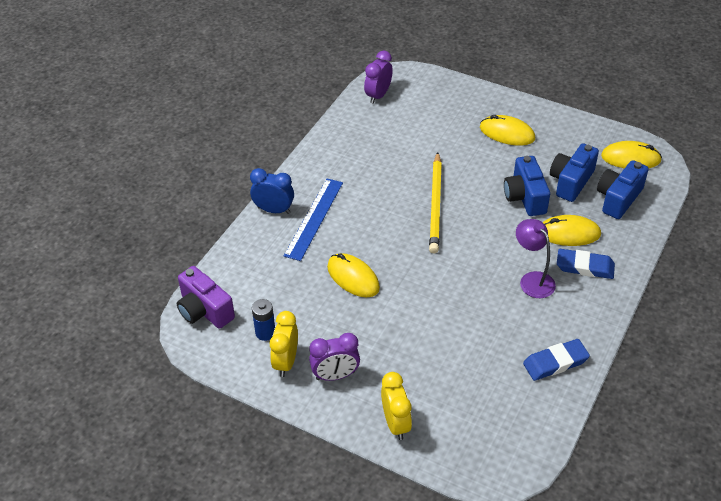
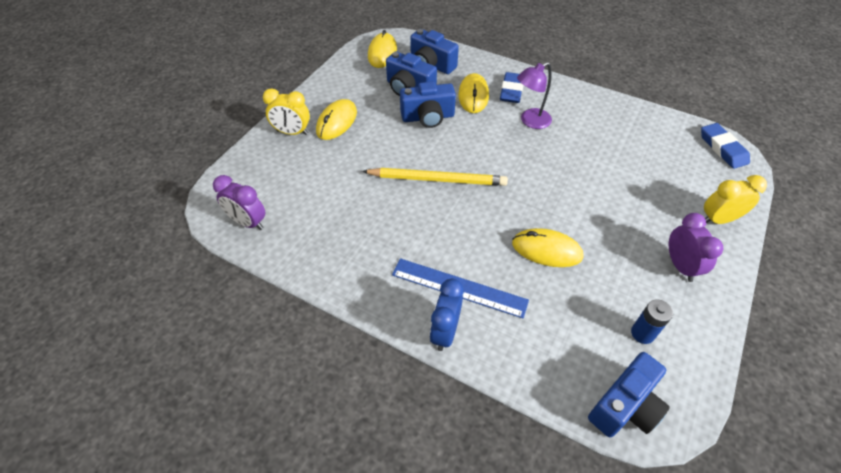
camera: 90 degrees left, 5 degrees up
purple camera [177,266,235,329] -> blue camera [588,352,670,437]
yellow clock [270,311,298,377] -> yellow clock moved to [263,88,310,135]
yellow mouse [327,253,380,297] -> yellow mouse turned 60 degrees clockwise [512,228,584,267]
blue eraser [523,339,590,381] -> blue eraser moved to [701,123,750,169]

